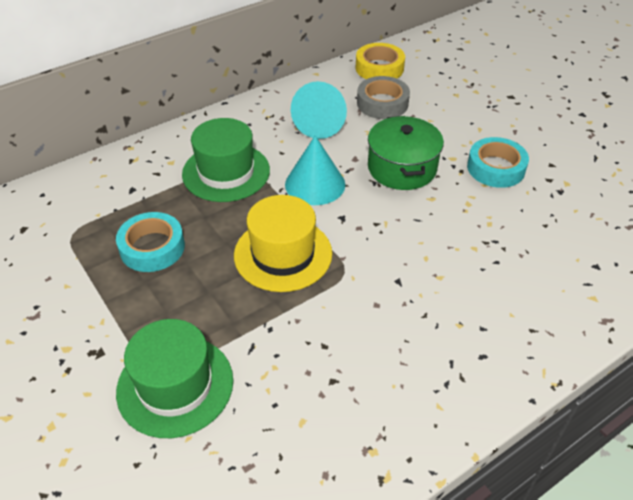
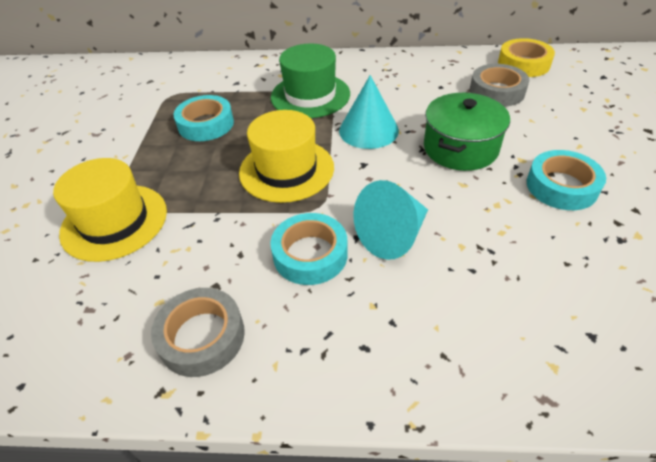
camera: 40 degrees right, 0 degrees up
green hat [116,319,233,438] -> yellow hat [53,158,167,262]
turquoise cone [291,81,347,139] -> turquoise cone moved to [354,180,428,260]
none -> grey tape [151,288,245,377]
none -> turquoise tape [270,213,348,285]

